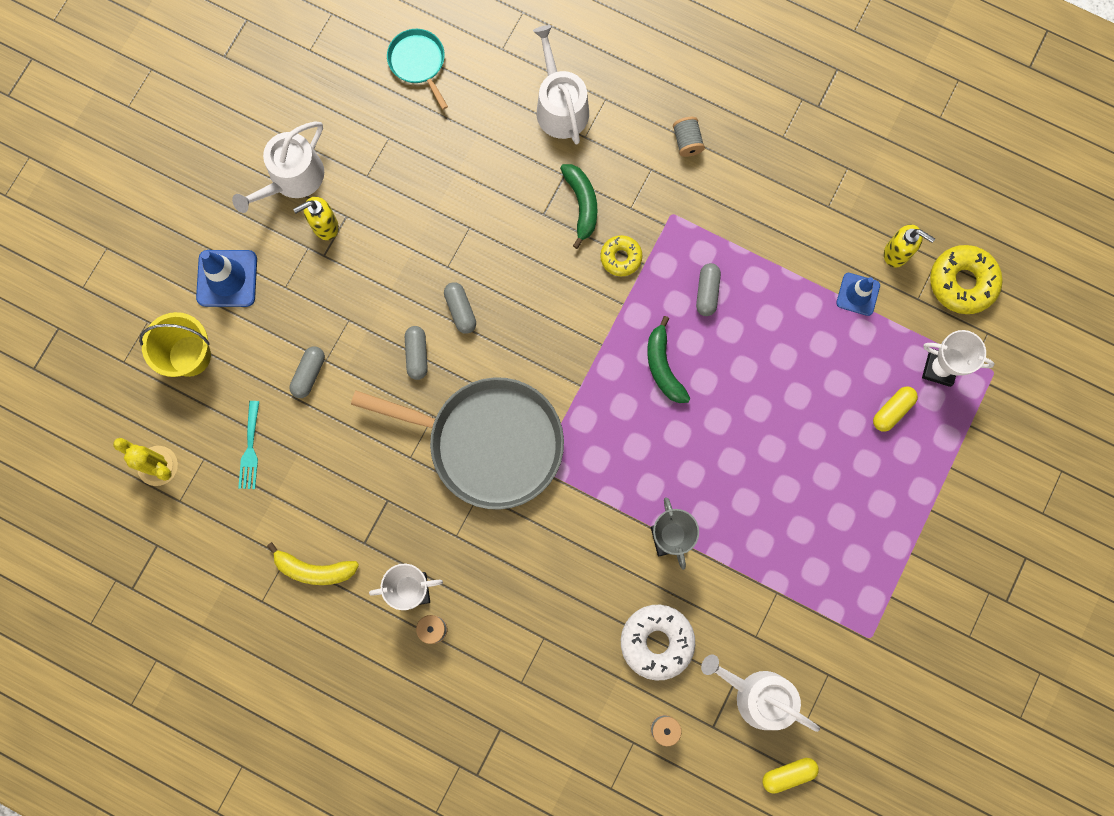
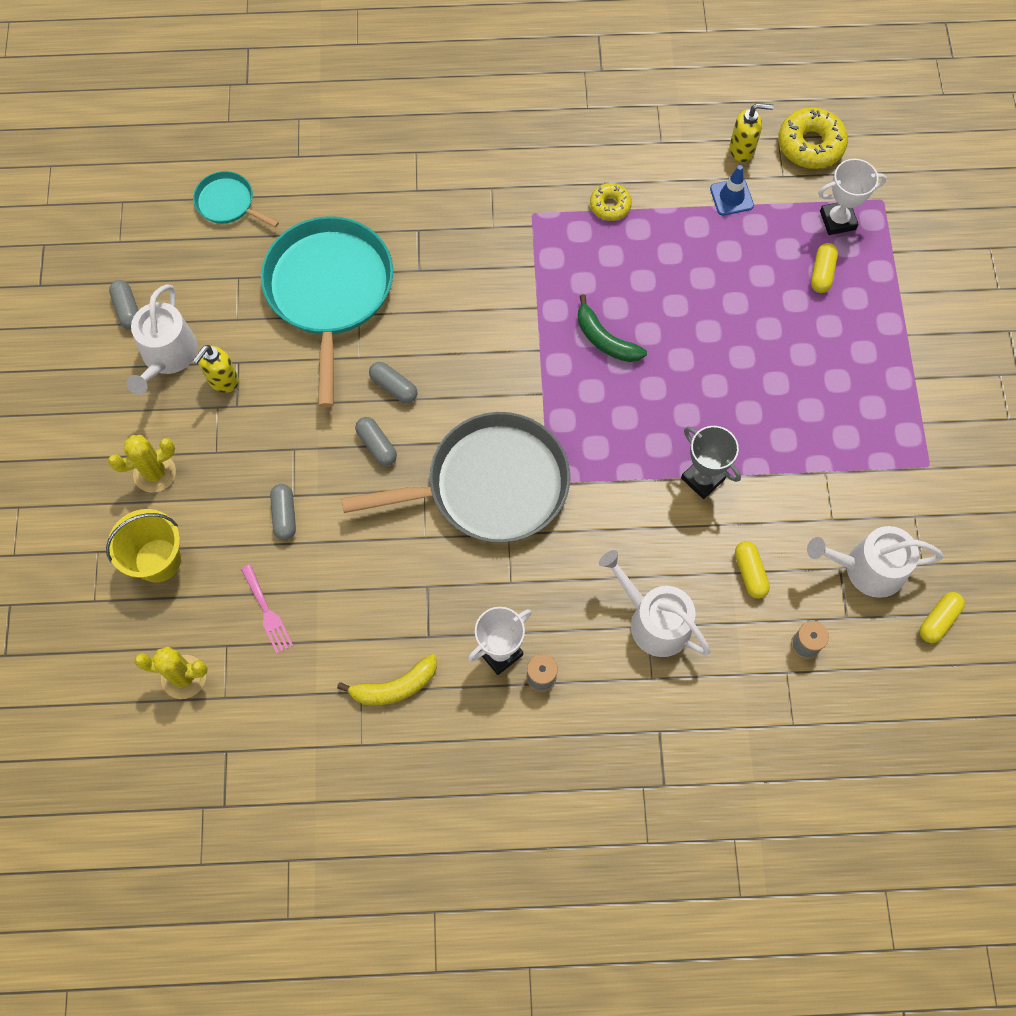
camera: 30 degrees left, 10 degrees down
blue traffic cone [196,250,257,307] -> yellow cactus [108,435,176,493]
turquoise fork [238,401,259,489] -> pink fork [241,564,293,654]
white watering can [533,25,589,145] -> white watering can moved to [599,550,711,657]
green banana [560,164,597,249] -> none
yellow donut [600,235,642,276] -> yellow donut moved to [590,183,632,221]
white donut [621,605,695,680] -> yellow capsule [735,541,770,599]
grey spool [673,117,705,157] -> none
grey capsule [696,263,721,316] -> grey capsule moved to [109,280,139,330]
none -> turquoise pan [261,216,393,407]

